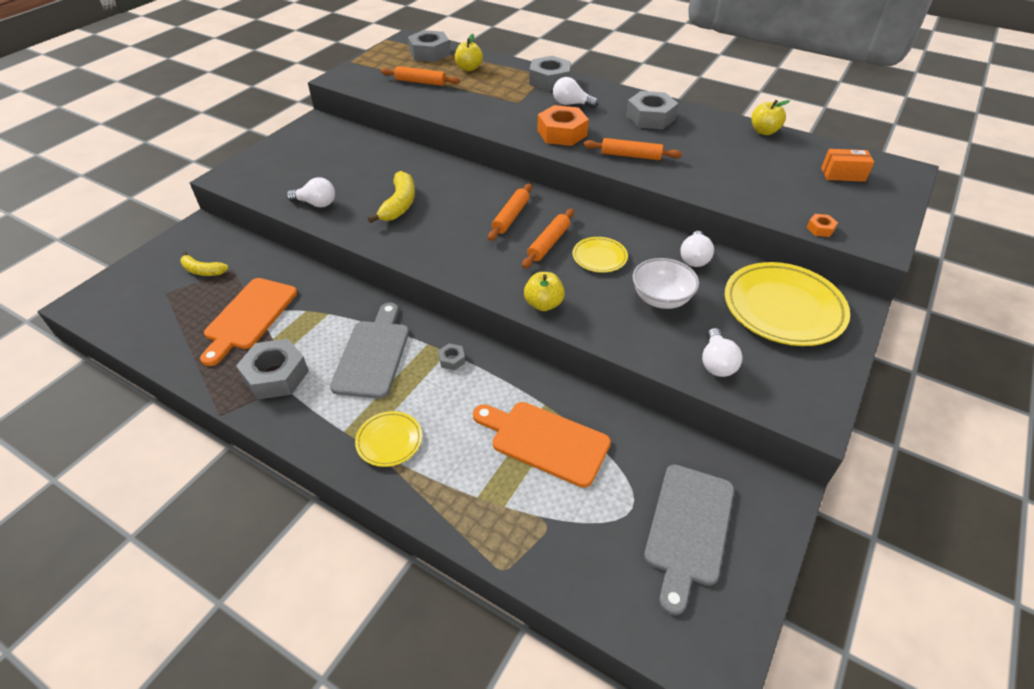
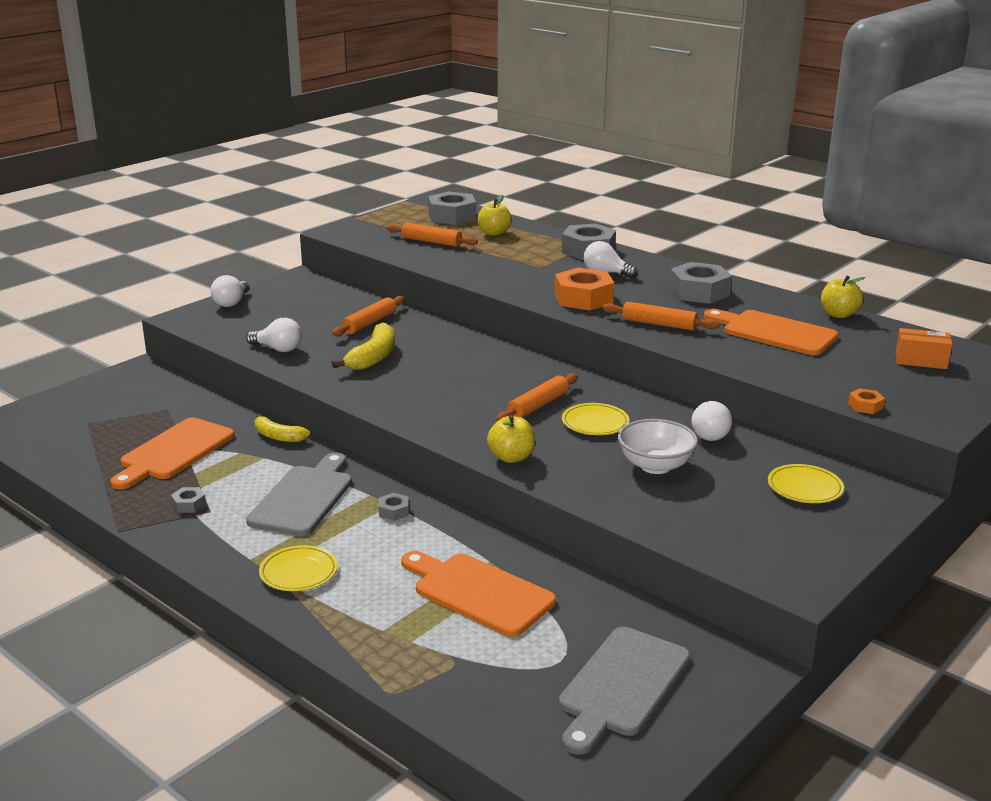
camera: 10 degrees right, 20 degrees down
yellow banana [180,252,228,276] -> yellow banana moved to [255,414,310,442]
grey nut [236,339,309,400] -> grey nut [171,487,206,513], size x0.45
orange rolling pin [488,183,532,241] -> orange rolling pin moved to [332,296,405,337]
white light bulb [702,328,743,377] -> white light bulb moved to [210,275,249,307]
yellow plate [725,262,850,346] -> yellow plate [768,464,844,503], size x0.50
none -> orange cutting board [704,309,839,355]

